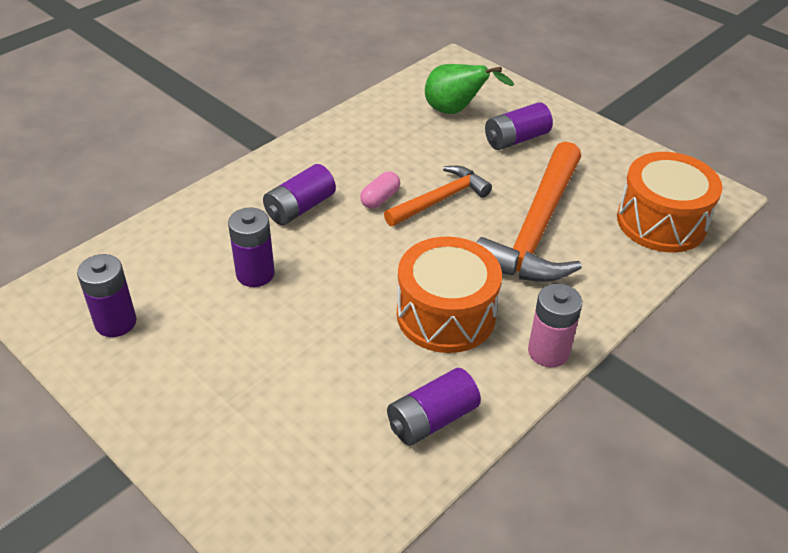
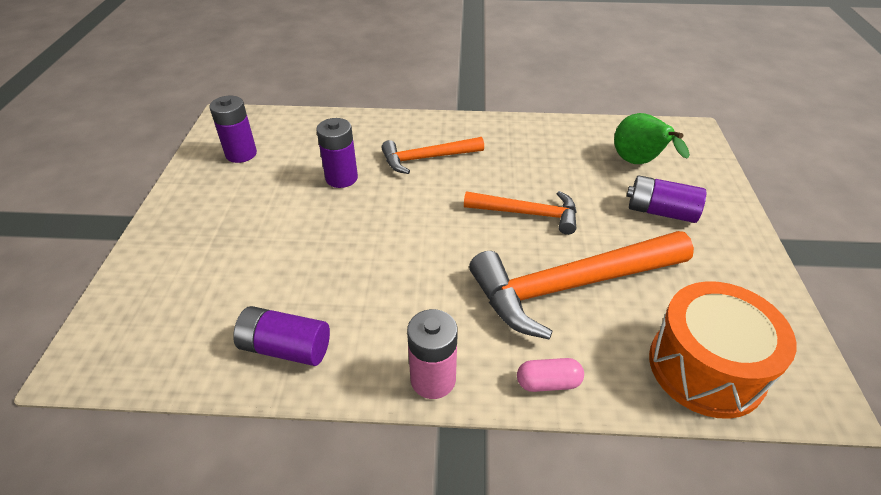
camera: 50 degrees right, 0 degrees up
purple battery [263,164,336,225] -> orange hammer [381,137,484,174]
pink capsule [360,172,400,209] -> pink capsule moved to [517,358,584,392]
orange drum [397,237,502,353] -> none

